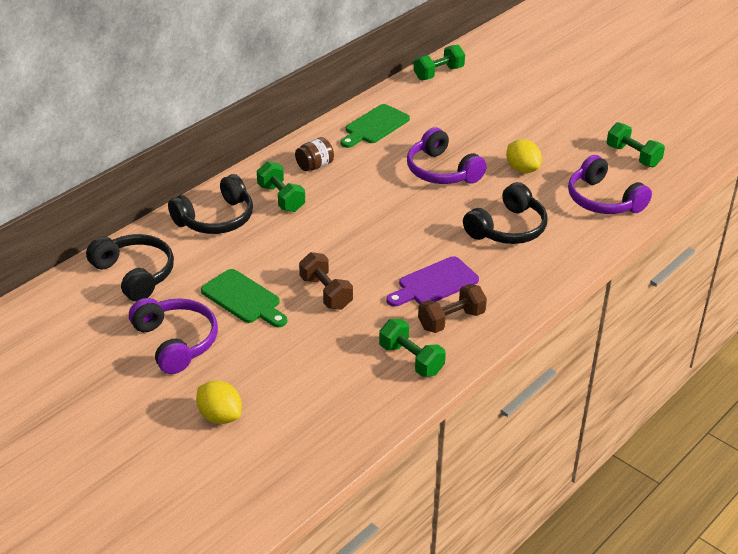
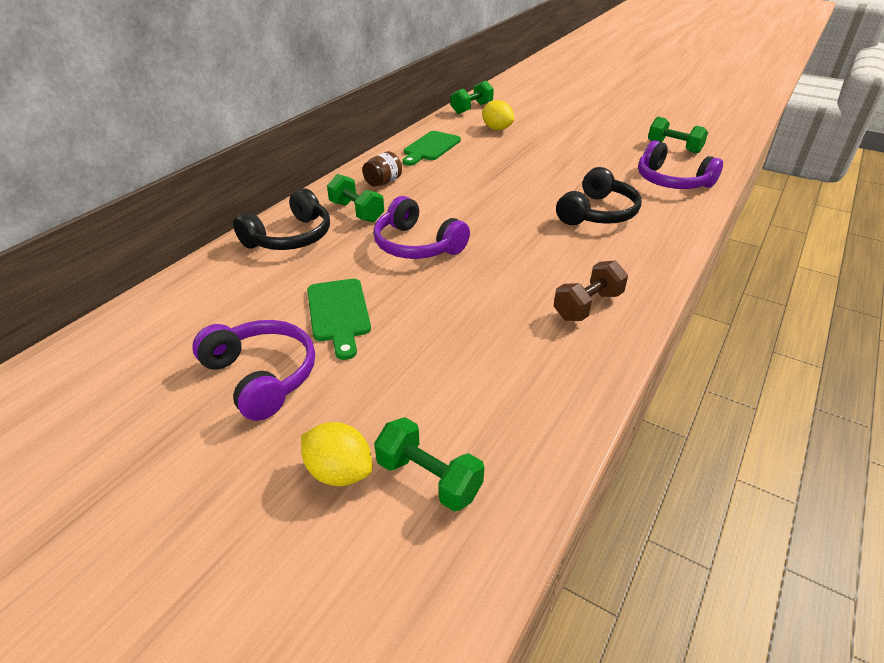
camera: 10 degrees left, 0 degrees up
black headphones [86,234,174,302] -> none
green cutting board [201,269,287,327] -> green cutting board turned 45 degrees clockwise [307,279,371,360]
brown dumbbell [299,252,353,310] -> none
green dumbbell [379,319,446,377] -> green dumbbell moved to [374,417,484,511]
purple cutting board [386,256,479,307] -> none
purple headphones [407,127,487,184] -> purple headphones moved to [373,196,470,259]
yellow lemon [506,139,542,173] -> yellow lemon moved to [482,100,514,130]

